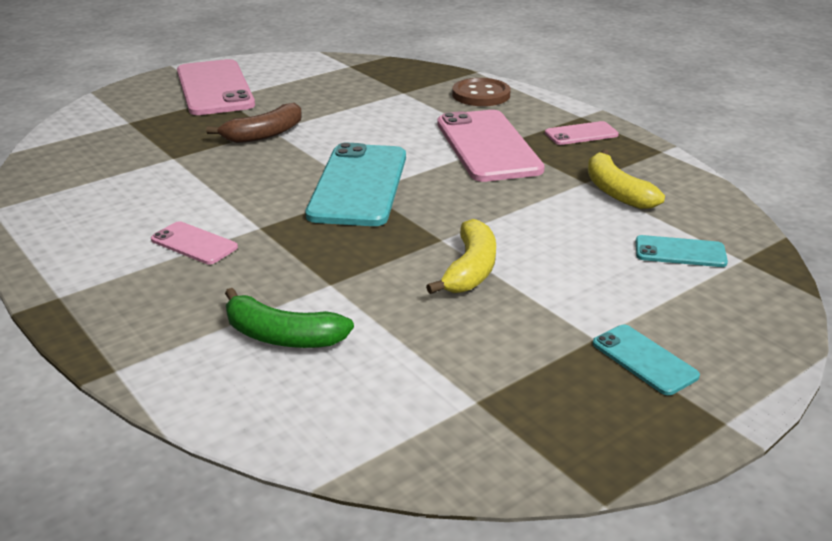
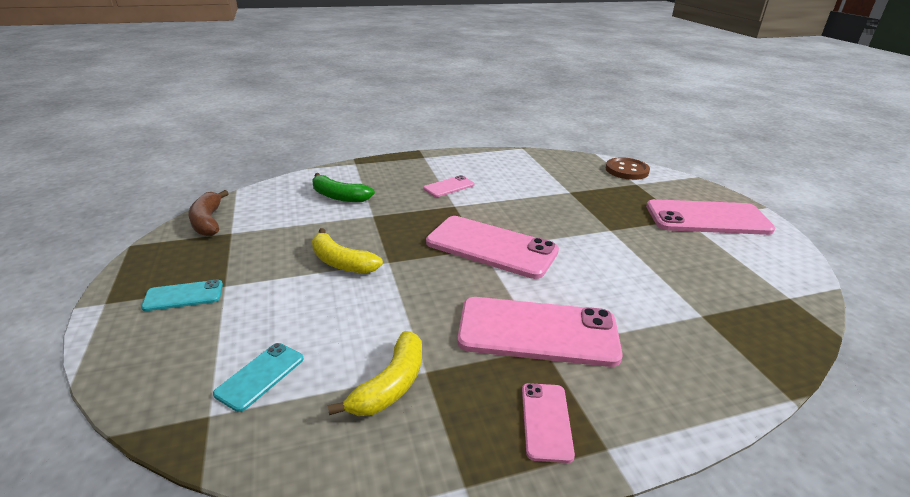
camera: 110 degrees right, 0 degrees up
brown banana [206,103,302,143] -> brown banana moved to [188,190,229,236]
green banana [225,288,354,348] -> green banana turned 105 degrees counterclockwise [312,173,375,202]
turquoise phone [306,143,406,226] -> pink phone [426,216,559,279]
brown button [452,78,510,106] -> brown button moved to [606,157,650,180]
yellow banana [588,149,665,209] -> yellow banana turned 120 degrees clockwise [328,331,422,416]

